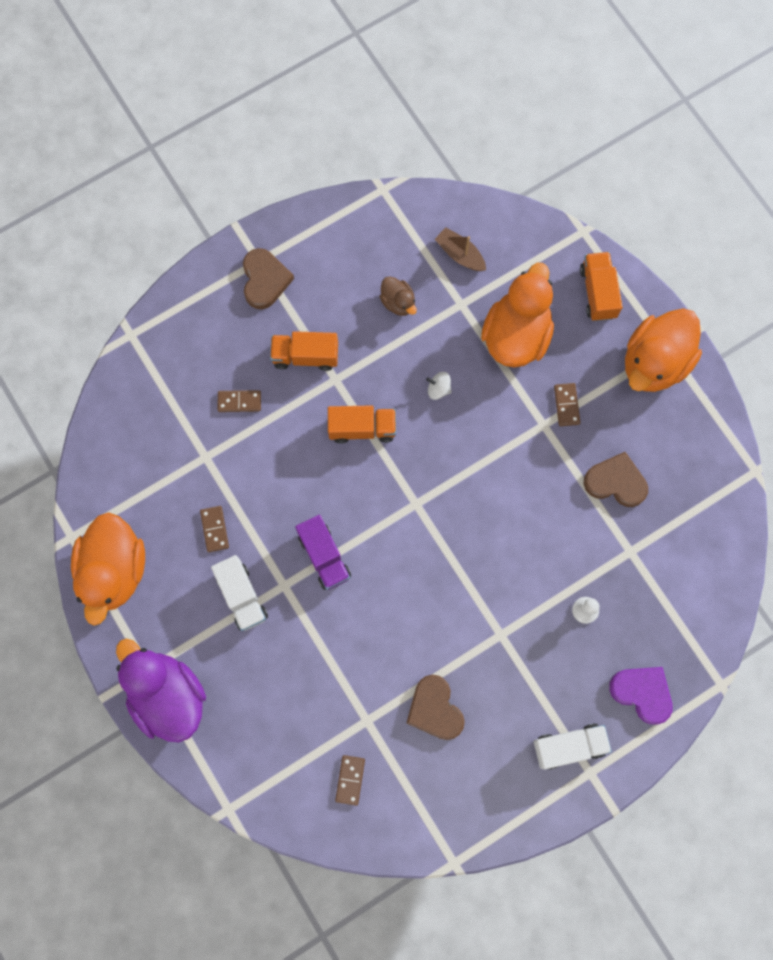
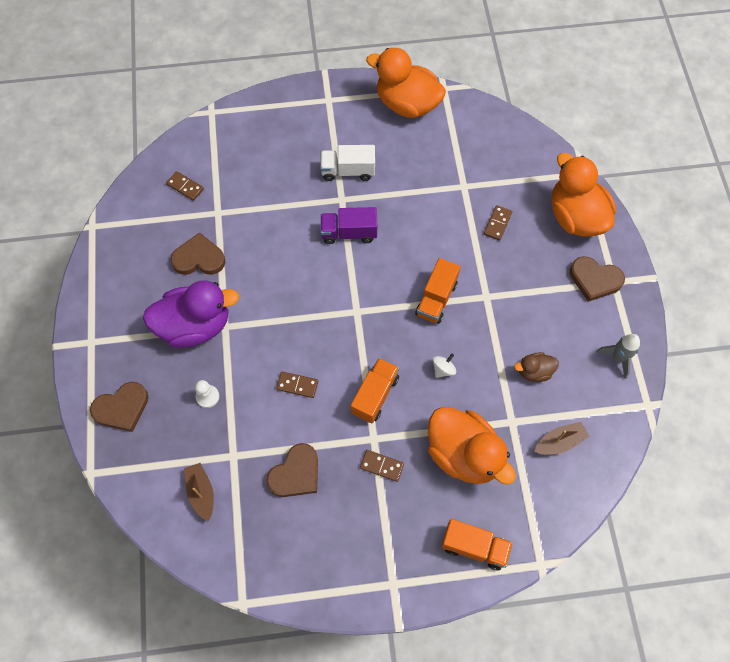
camera: 115 degrees right, 10 degrees down
purple duck [116,638,206,742] -> purple duck moved to [143,280,239,348]
brown domino [200,506,229,552] -> brown domino moved to [276,371,318,398]
orange truck [270,331,338,371] -> orange truck moved to [351,358,399,423]
white truck [534,723,612,770] -> none
purple heart [609,667,673,725] -> brown heart [90,382,149,432]
orange duck [625,308,702,392] -> orange duck moved to [552,153,616,237]
none -> brown boat [184,463,214,522]
none -> grey rocket [596,334,640,379]

